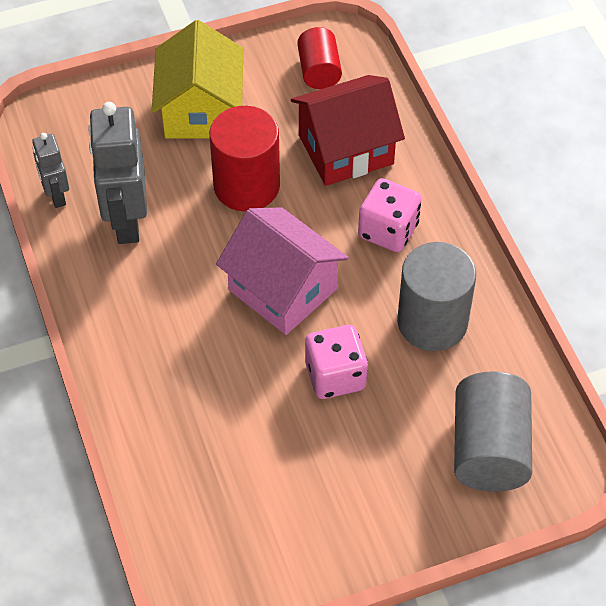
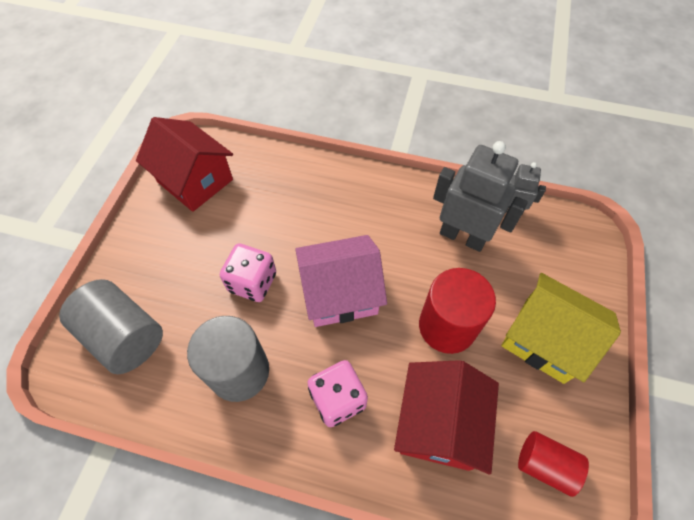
camera: 125 degrees right, 5 degrees up
none -> red house [136,117,233,212]

